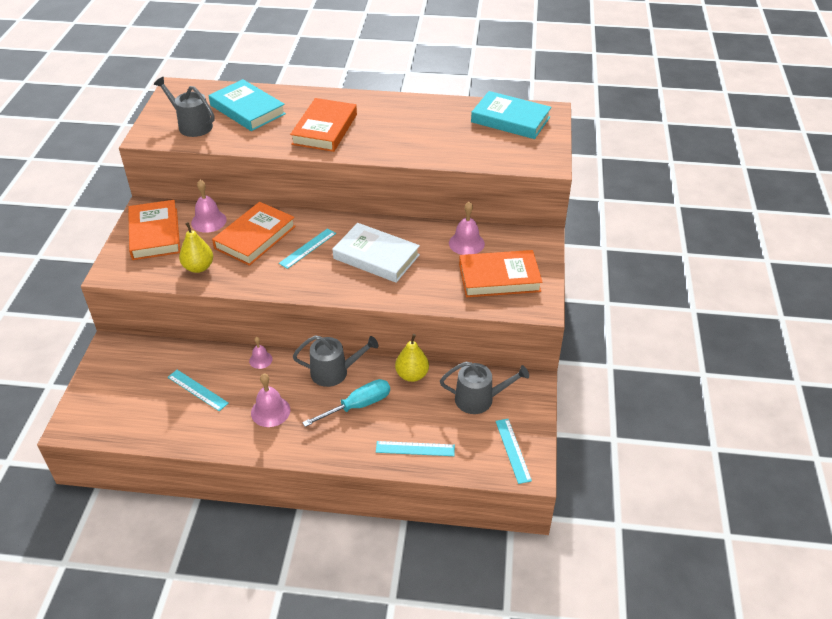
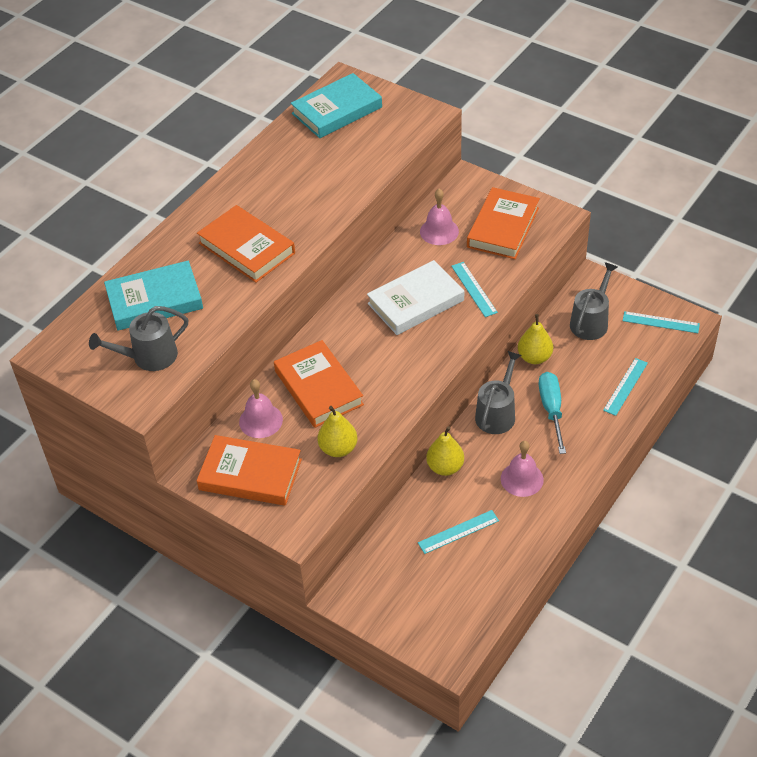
camera: 60 degrees left, 5 degrees up
pink bell [249,337,273,369] -> yellow pear [426,426,464,476]
turquoise ruler [279,228,336,269] -> turquoise ruler moved to [451,262,498,317]

